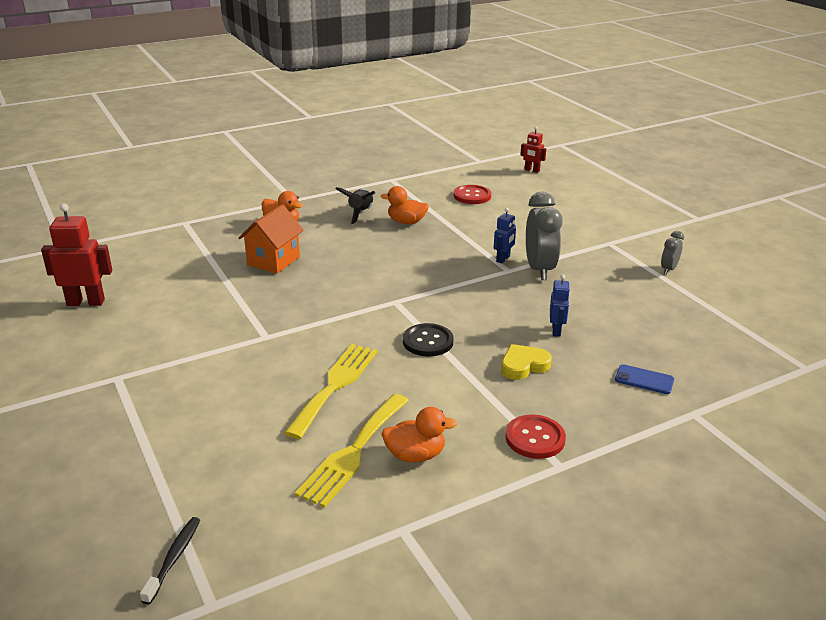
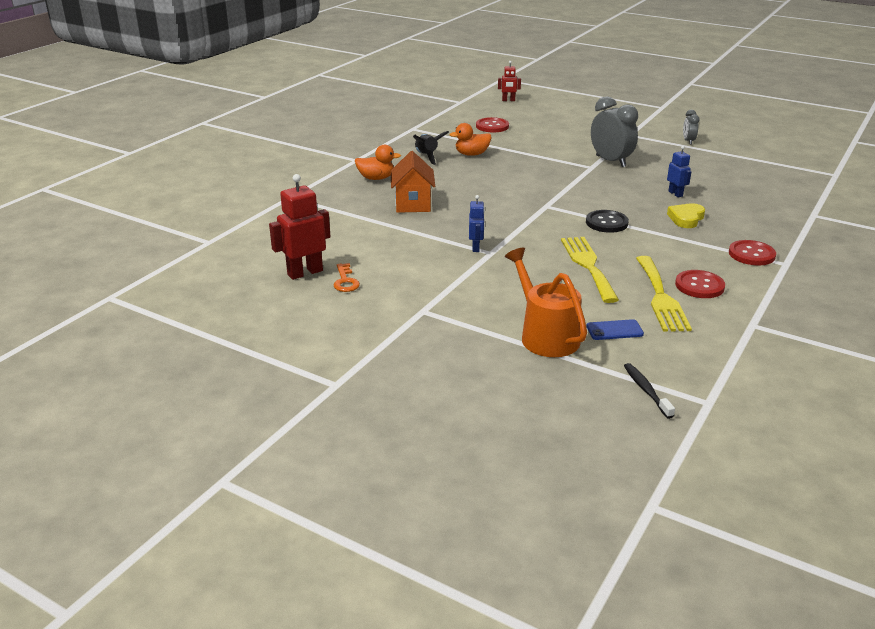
camera: 30 degrees left, 0 degrees up
orange duck [382,407,457,462] -> red button [675,270,725,298]
blue robot [494,208,516,263] -> blue robot moved to [469,195,485,252]
blue phone [615,364,674,394] -> blue phone moved to [586,319,644,340]
none -> orange key [334,263,360,292]
none -> orange watering can [505,248,587,357]

